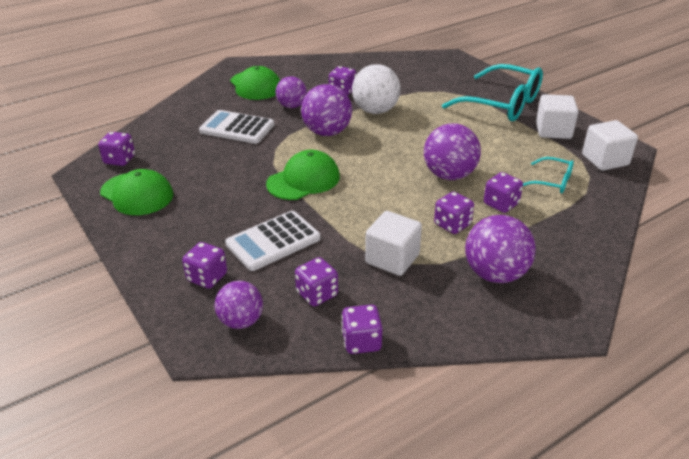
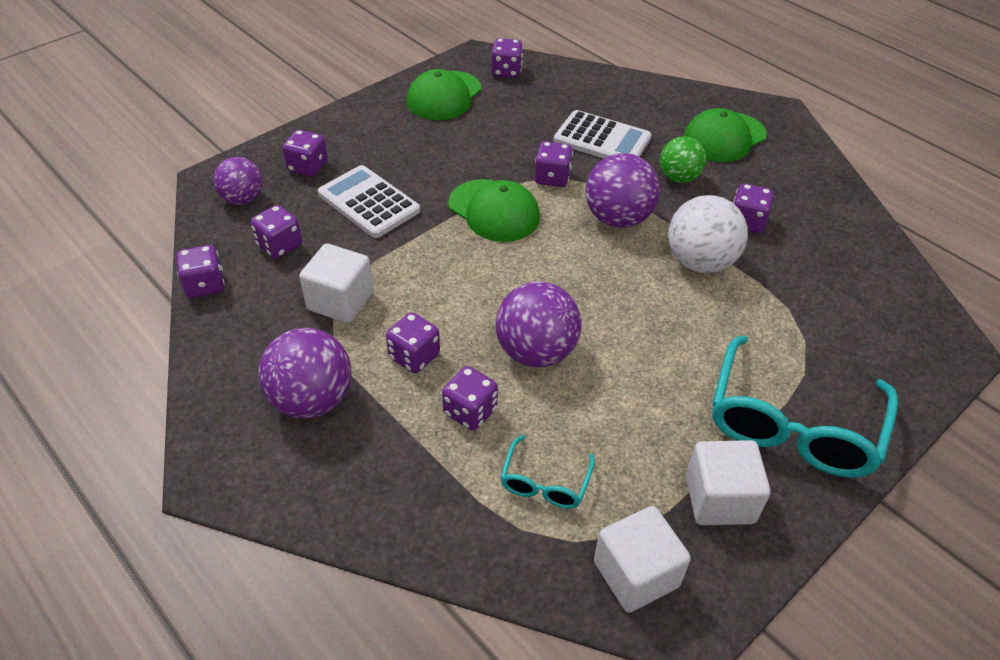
camera: 80 degrees right, 10 degrees up
white calculator [199,110,274,144] -> white calculator turned 105 degrees clockwise [554,110,652,158]
purple ball [276,76,307,108] -> green ball [660,136,706,183]
none -> purple dice [535,141,573,187]

